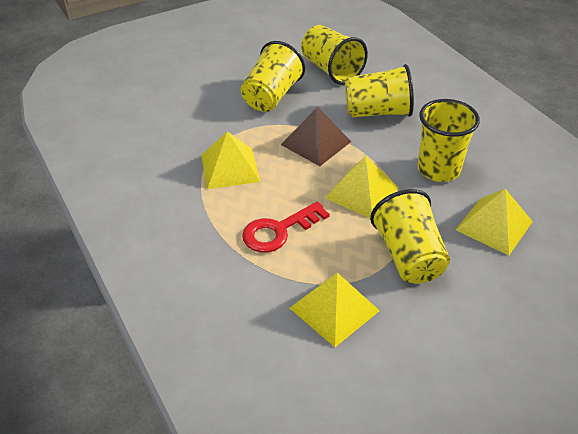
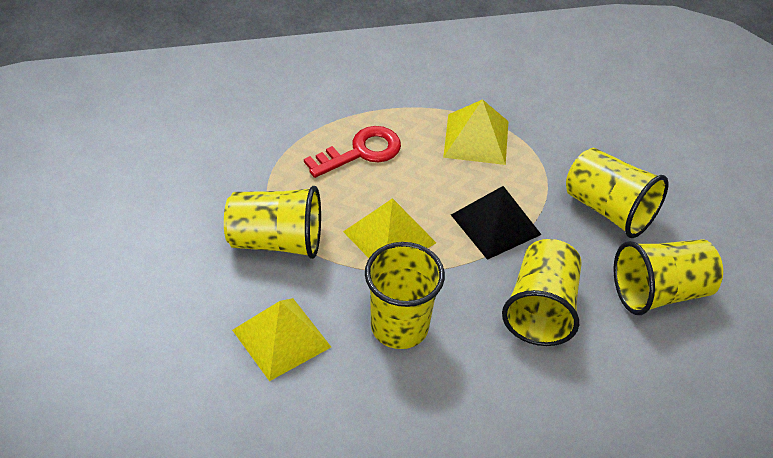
camera: 105 degrees right, 5 degrees up
red key [242,201,330,253] -> red key turned 75 degrees clockwise [304,126,401,178]
brown pyramid [281,107,351,166] -> black pyramid [451,186,542,260]
yellow pyramid [290,273,380,347] -> none

